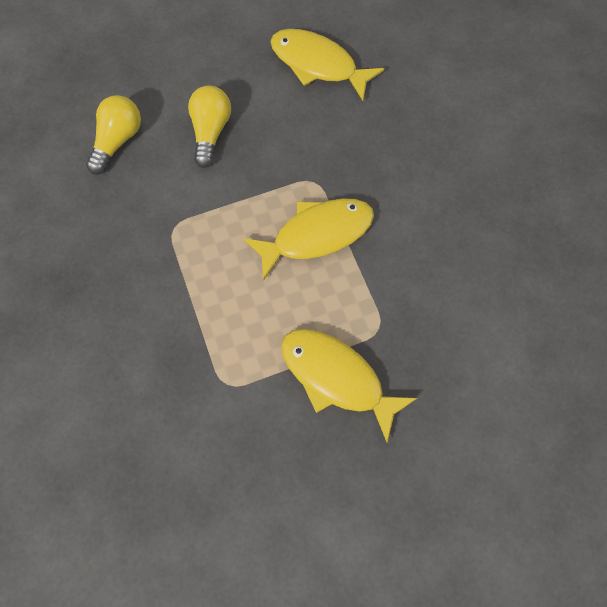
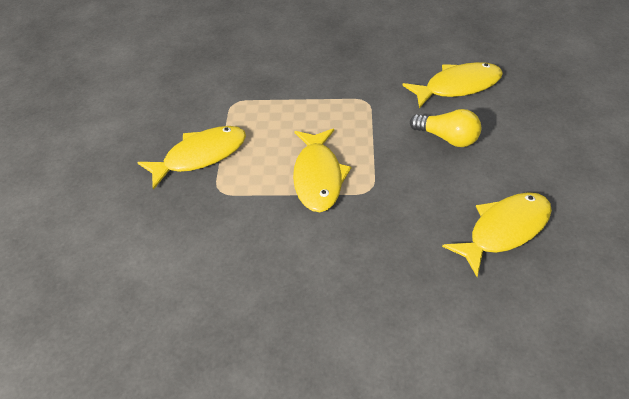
camera: 115 degrees right, 20 degrees down
yellow light bulb [86,95,141,175] -> yellow fish [402,62,503,108]

